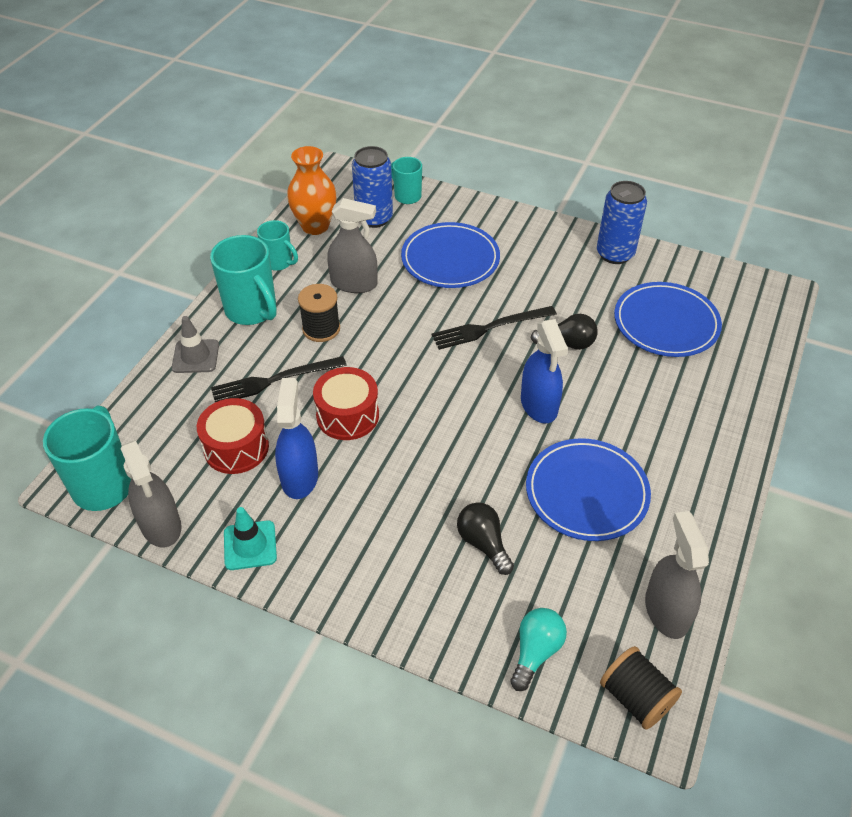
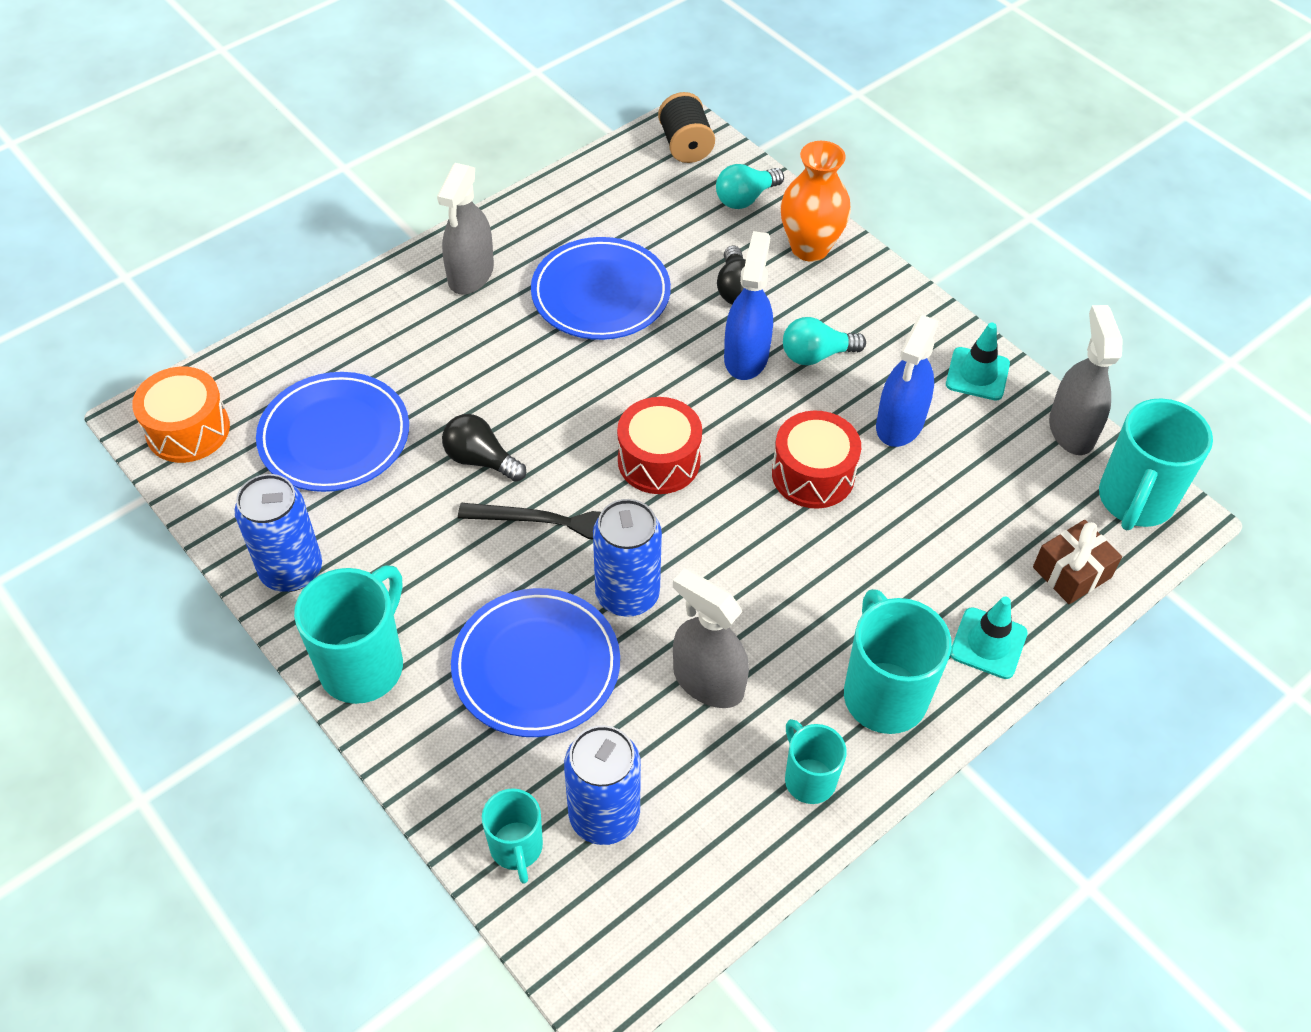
camera: 155 degrees left, 5 degrees up
grey traffic cone [172,316,219,373] -> turquoise traffic cone [950,597,1028,679]
red drum [197,398,269,474] -> red drum moved to [617,397,702,494]
black fork [211,356,347,402] -> none
orange vase [287,146,337,235] -> orange vase moved to [781,141,851,262]
black spool [298,284,340,342] -> none
blue spray bottle [521,319,568,424] -> blue spray bottle moved to [724,231,773,380]
grey spray bottle [645,511,709,639] -> grey spray bottle moved to [437,163,494,295]
none -> orange drum [132,367,230,463]
none -> turquoise mug [294,565,403,704]
none -> blue can [593,499,662,617]
none -> turquoise light bulb [783,317,866,365]
none -> brown gift [1033,520,1122,604]

